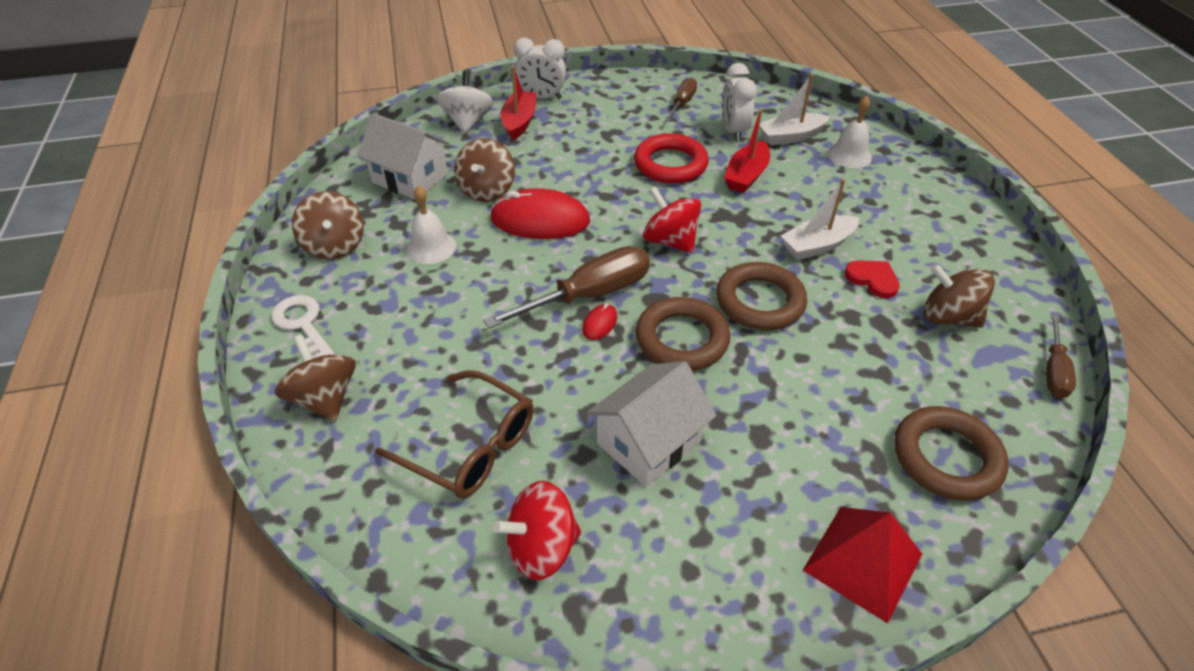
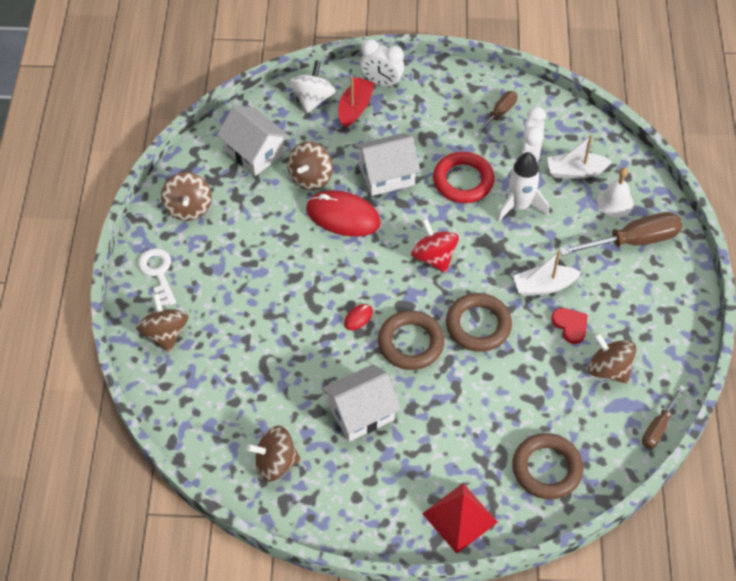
camera: 15 degrees right, 10 degrees up
brown glasses [375,370,534,498] -> none
white bell [406,185,456,264] -> none
brown screwdriver [484,246,650,328] -> brown screwdriver moved to [559,212,682,256]
red spinning top [493,481,581,580] -> brown spinning top [246,426,301,482]
red boat [724,109,770,193] -> white rocket [496,152,549,222]
none -> white house [355,133,420,196]

